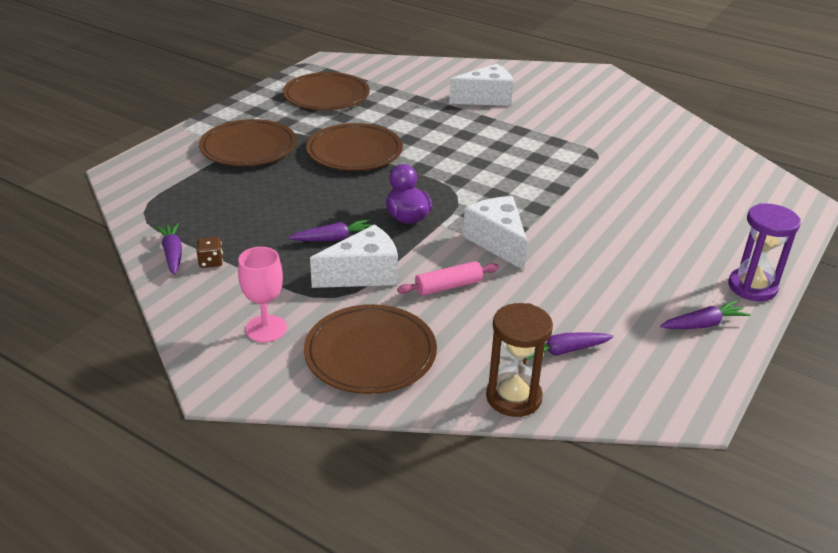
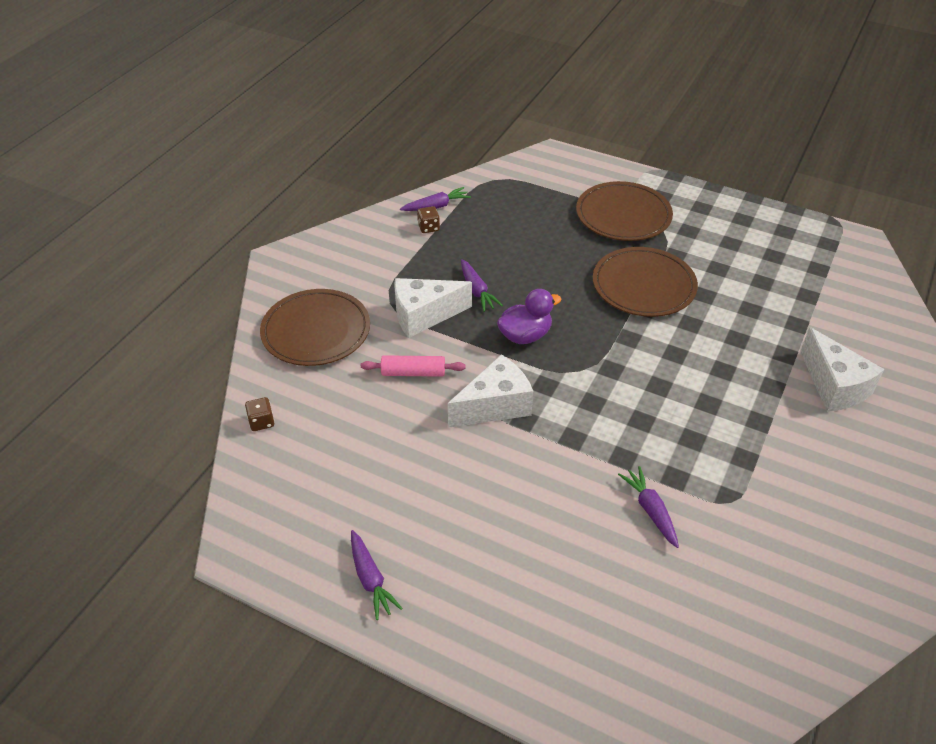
camera: 85 degrees right, 10 degrees up
pink goblet [238,247,287,342] -> none
brown plate [283,72,370,110] -> none
white cheese [310,224,398,288] -> white cheese turned 105 degrees clockwise [394,278,472,338]
pink rolling pin [397,261,499,296] -> pink rolling pin turned 60 degrees counterclockwise [361,355,465,377]
brown hourglass [486,303,553,417] -> brown dice [245,397,275,431]
purple carrot [526,332,614,361] -> purple carrot moved to [618,466,679,548]
purple hourglass [728,203,801,301] -> none

